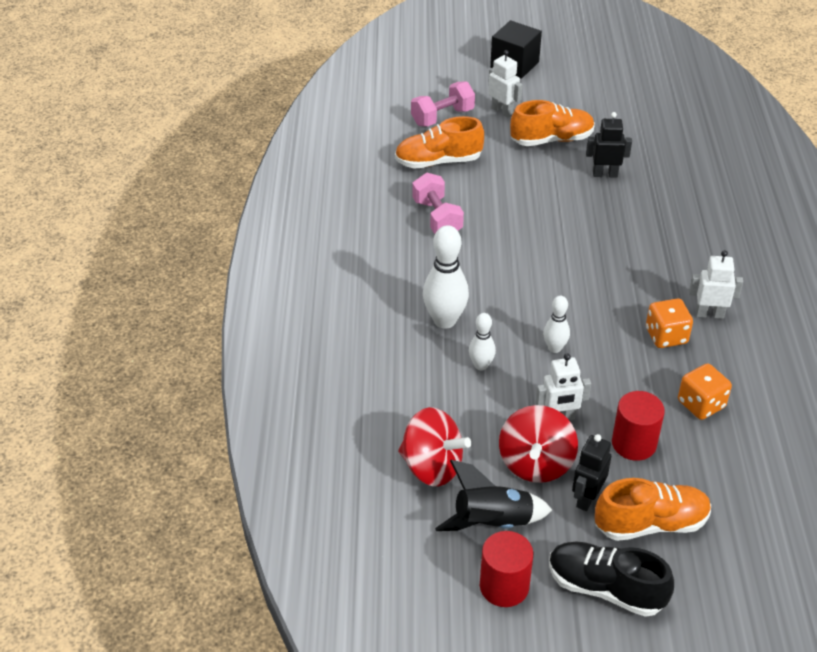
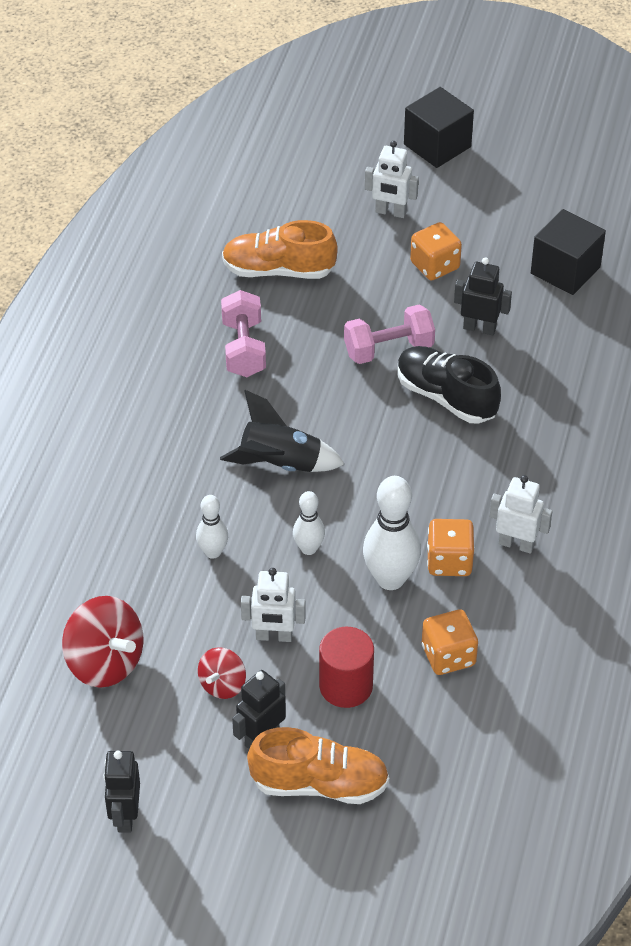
camera: 15 degrees right, 5 degrees up
pink dumbbell [411,82,475,127] -> pink dumbbell moved to [344,304,435,364]
white bowling pin [423,225,469,329] -> white bowling pin moved to [363,476,421,590]
black rocket [435,460,552,531] -> black rocket moved to [220,390,345,472]
red cylinder [480,531,533,607] -> black robot [103,751,140,833]
white robot [488,50,522,118] -> white robot turned 135 degrees clockwise [365,141,419,218]
red spinning top [499,405,578,483] -> red spinning top [198,647,246,699], size x0.57
orange shoe [510,100,595,146] -> orange dice [410,222,462,280]
black shoe [549,541,674,617] -> black shoe moved to [398,346,501,424]
none -> black cube [531,209,606,295]

